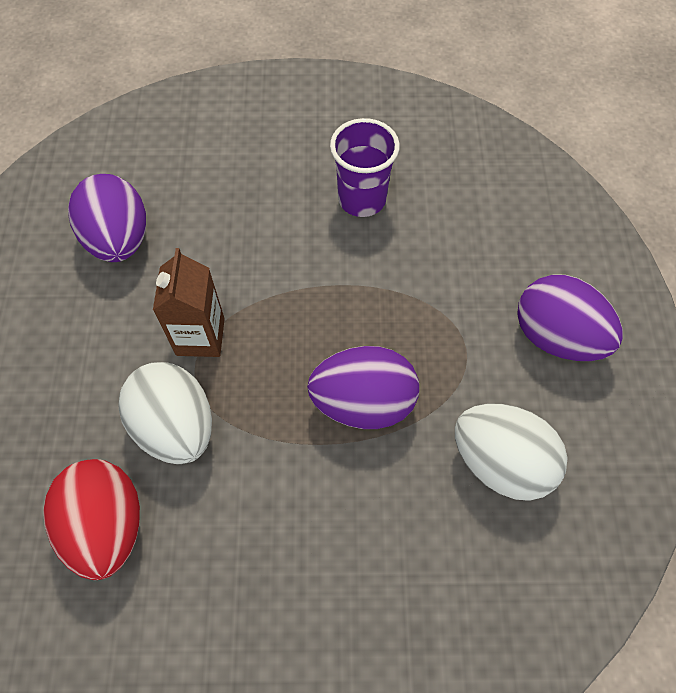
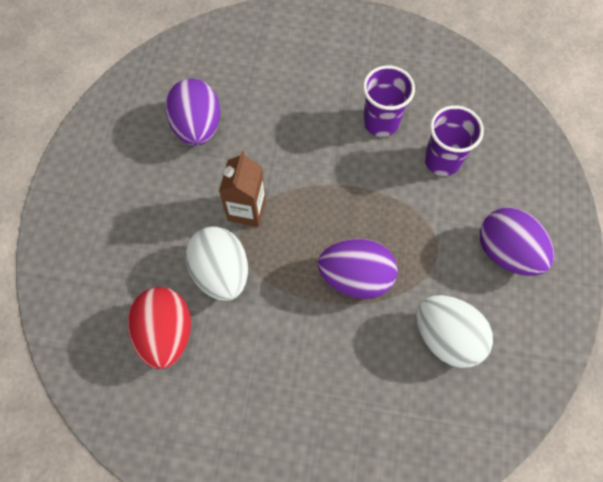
camera: 10 degrees right, 5 degrees up
none -> purple cup [424,105,484,176]

